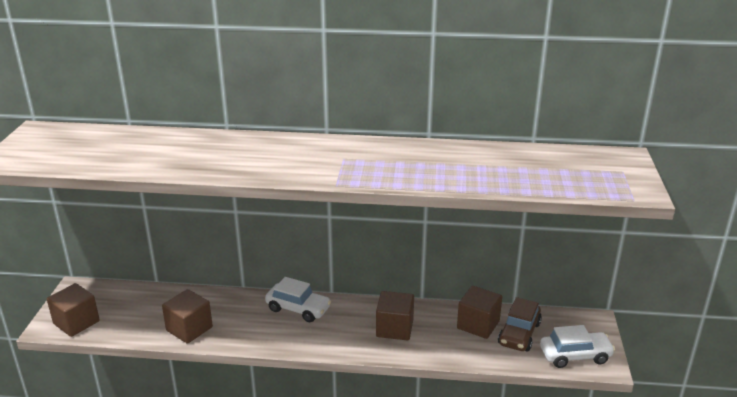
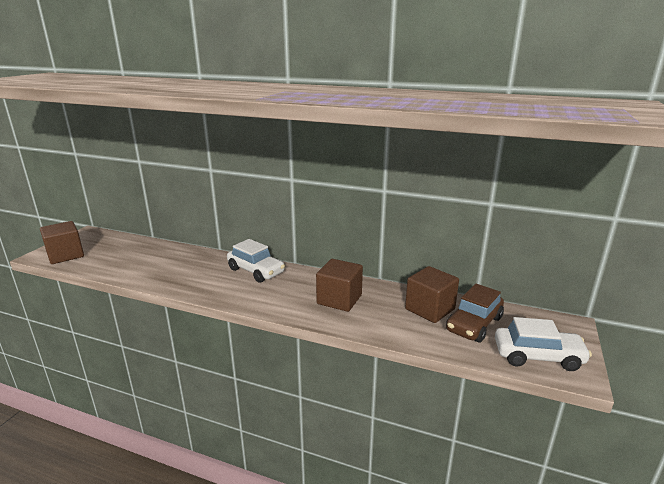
camera: 15 degrees right, 5 degrees down
brown cube [162,289,213,344] -> none

